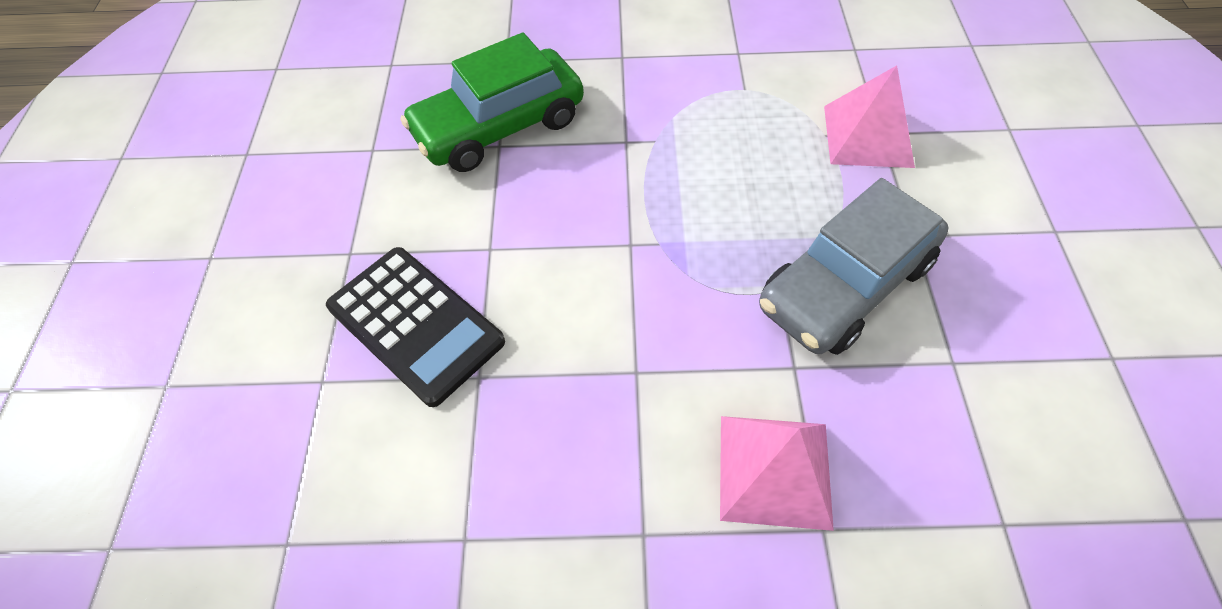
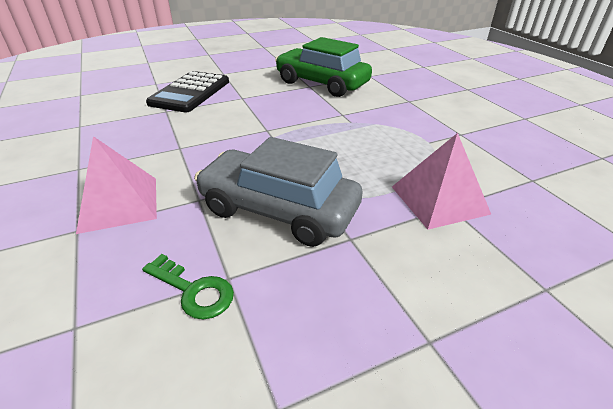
camera: 65 degrees right, 20 degrees down
none -> green key [142,254,234,319]

